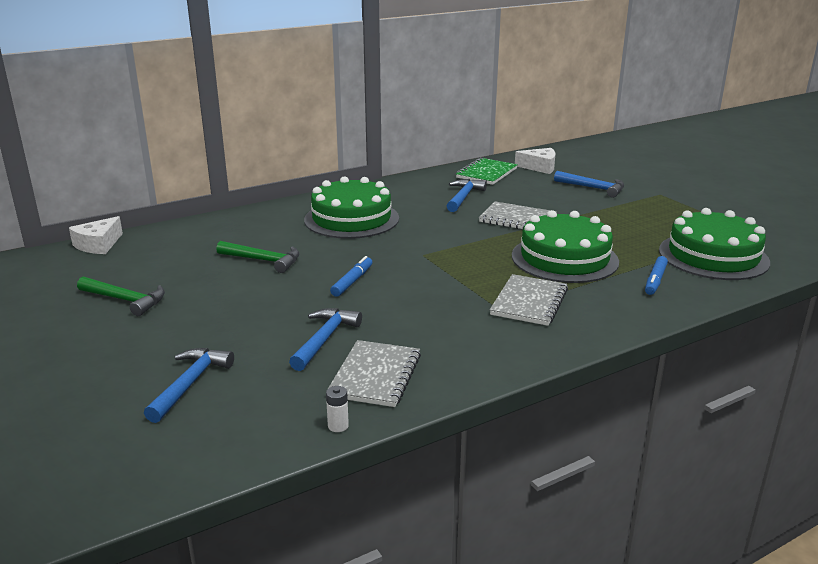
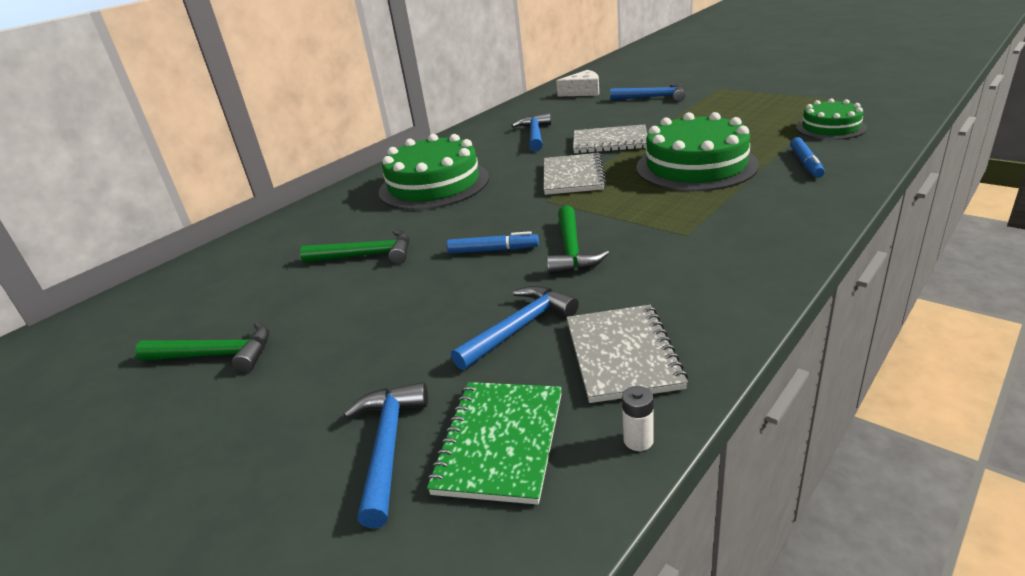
camera: 15 degrees left, 5 degrees up
white cheese [69,216,123,254] -> none
blue hammer [289,308,362,371] -> blue hammer turned 45 degrees clockwise [451,286,579,370]
blue marker [330,256,372,297] -> blue marker turned 90 degrees clockwise [447,231,539,254]
green notebook [456,158,518,185] -> green notebook moved to [427,382,562,505]
grey notebook [490,274,568,326] -> grey notebook moved to [544,153,606,195]
green cake [659,208,770,280] -> green cake [796,98,867,140], size x0.58
none -> green hammer [546,206,609,275]

